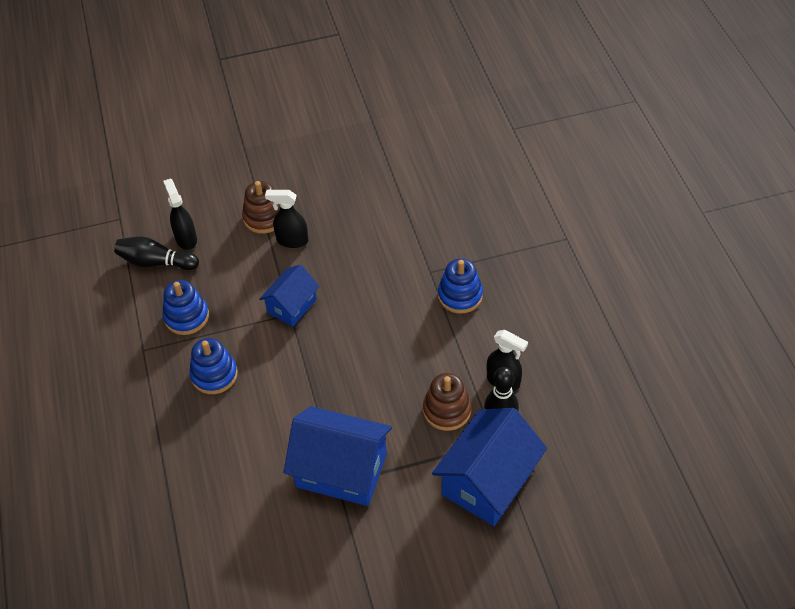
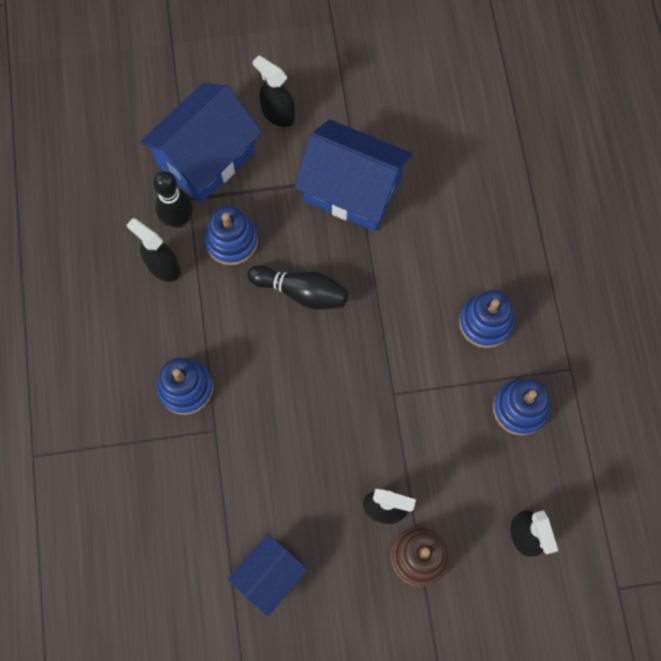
camera: 175 degrees left, 20 degrees up
black bowling pin [114,236,199,270] -> black bowling pin moved to [247,265,348,310]
blue house [259,264,320,327] -> blue house moved to [228,534,308,616]
brown stacking toy [423,373,471,431] -> blue stacking toy [204,206,258,265]
none -> black spray bottle [253,55,295,127]

